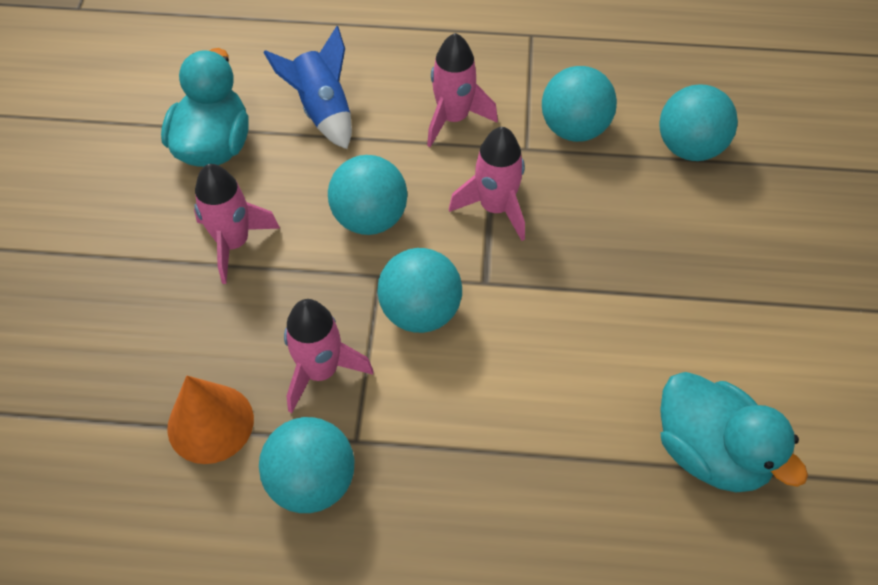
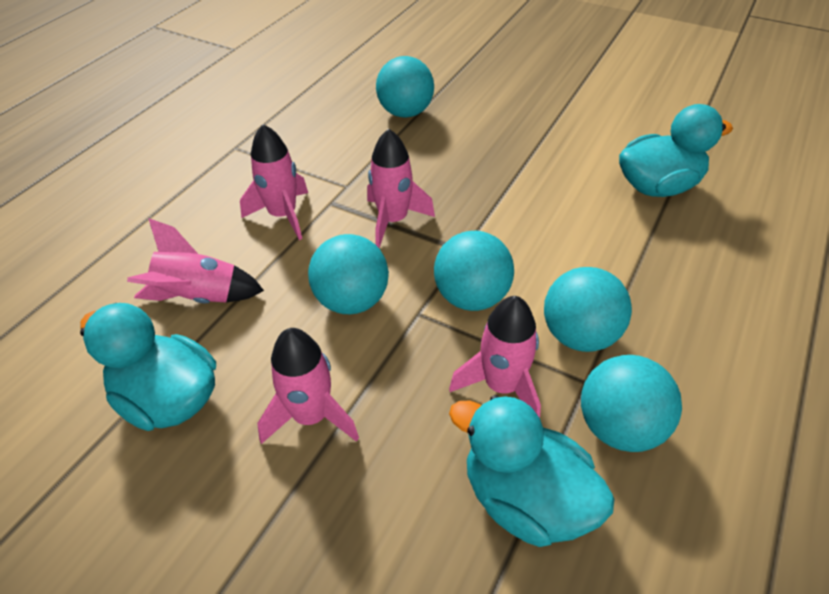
camera: 65 degrees left, 10 degrees down
orange cone [167,376,254,464] -> turquoise duck [449,395,614,547]
blue rocket [263,26,352,149] -> pink rocket [127,218,264,303]
turquoise ball [542,66,617,142] -> turquoise ball moved to [544,267,632,352]

